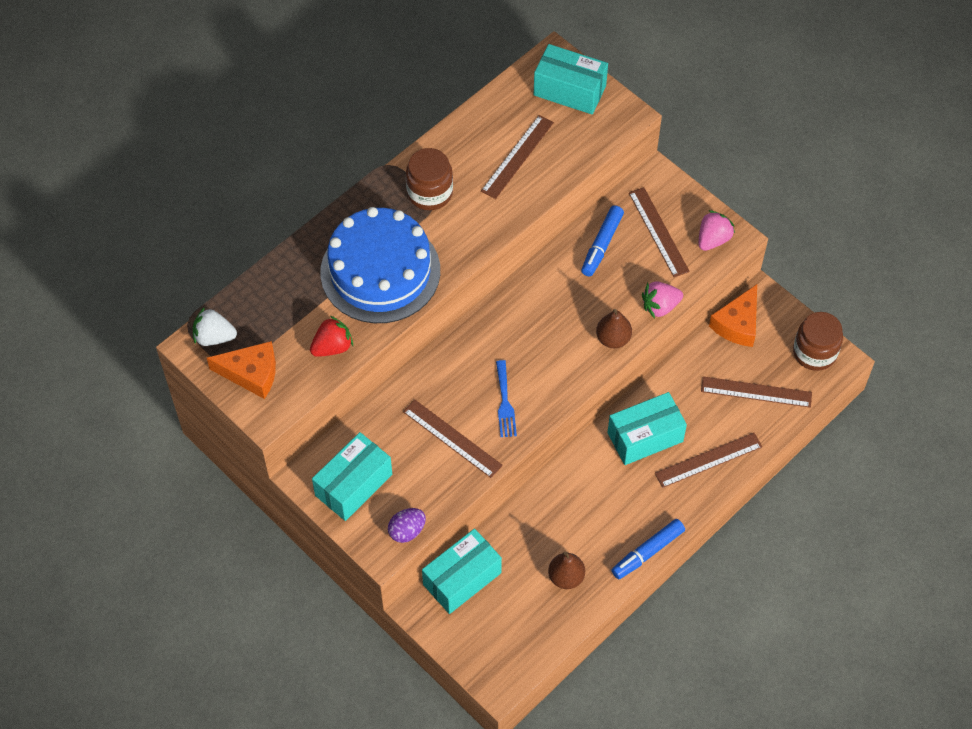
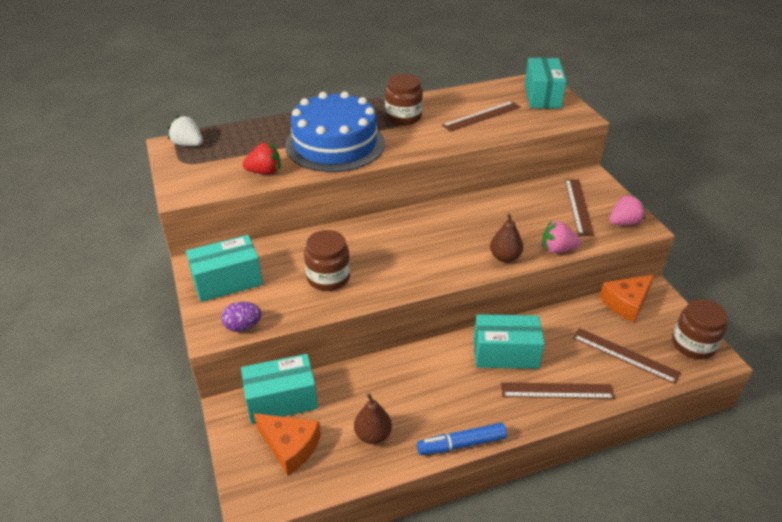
camera: 25 degrees right, 20 degrees down
orange cheese [207,341,276,399] -> orange cheese moved to [254,413,321,476]
brown ruler [403,400,503,478] -> brown jar [304,230,350,291]
blue fork [496,360,517,437] -> none
turquoise box [533,44,608,115] -> turquoise box turned 45 degrees clockwise [525,58,567,109]
blue marker [581,205,624,276] -> none

